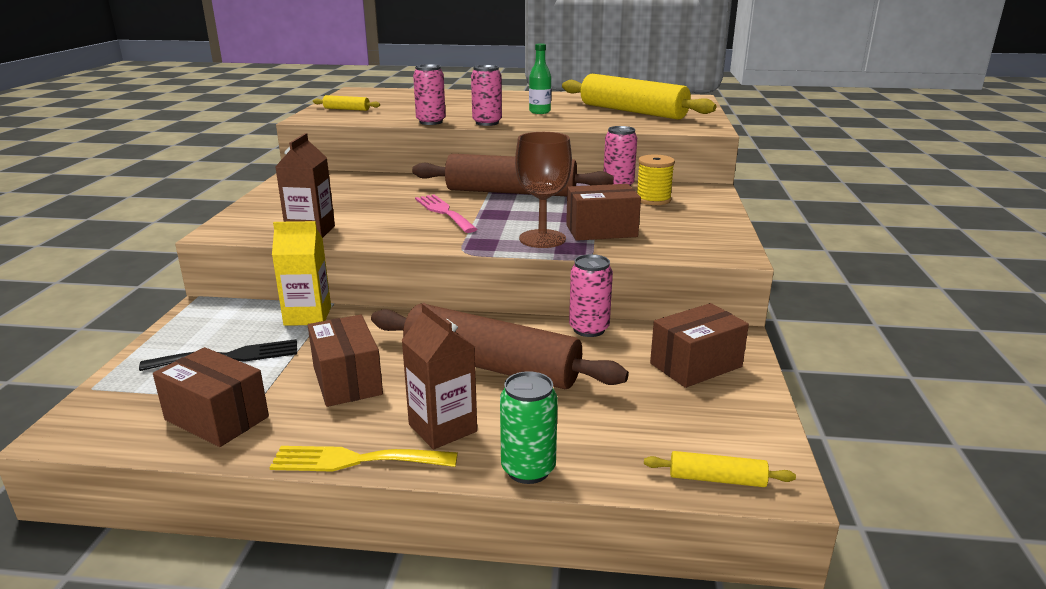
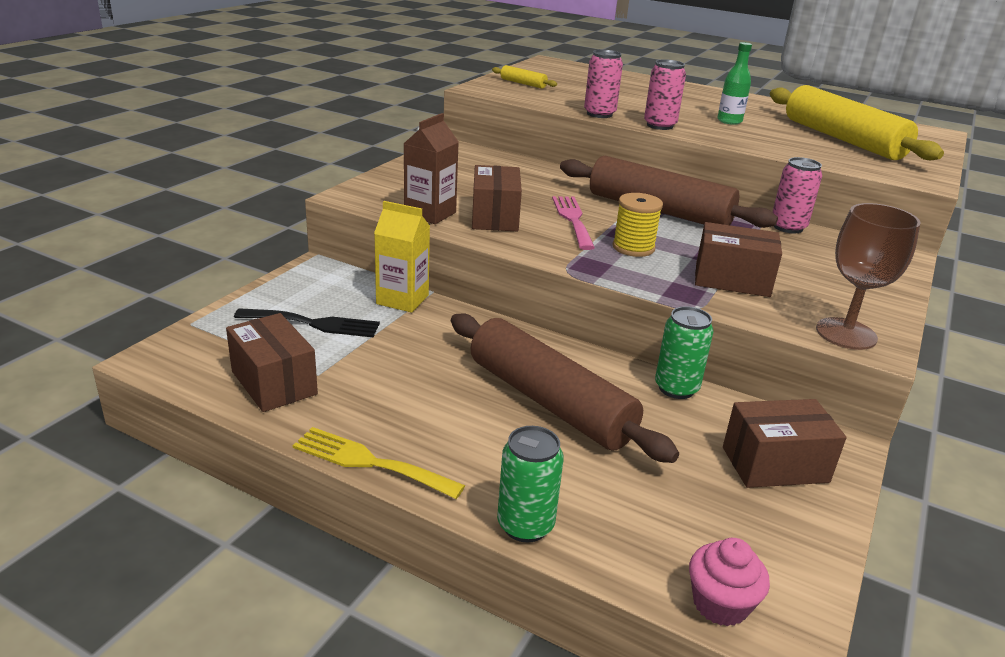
camera: 20 degrees right, 5 degrees up
brown box [308,315,383,407] -> brown box moved to [472,165,522,231]
brown carton [402,303,477,449] -> none
brown goblet [515,132,572,248] -> brown goblet moved to [816,203,921,350]
pink can [569,254,613,337] -> green can [655,306,714,399]
yellow spool [637,155,675,205] -> yellow spool moved to [612,193,663,257]
yellow rolling pin [644,451,796,487] -> pink cupcake [689,538,770,626]

